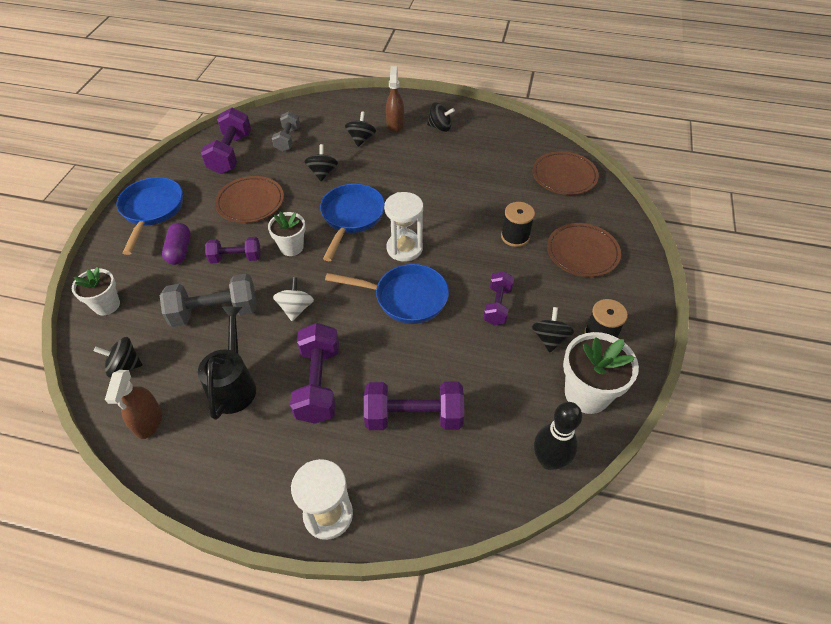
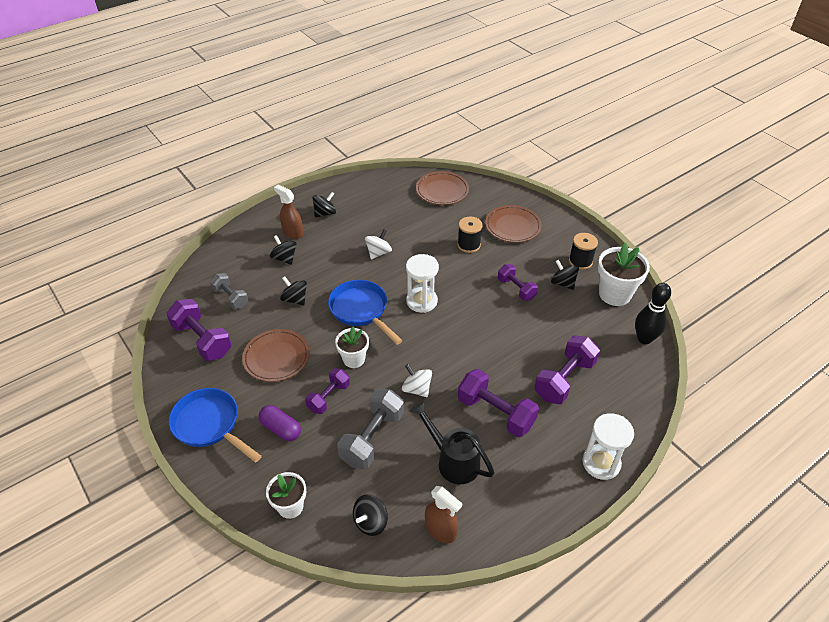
camera: 50 degrees left, 5 degrees down
blue pan [325,264,449,324] -> none
none -> white spinning top [365,229,392,259]

